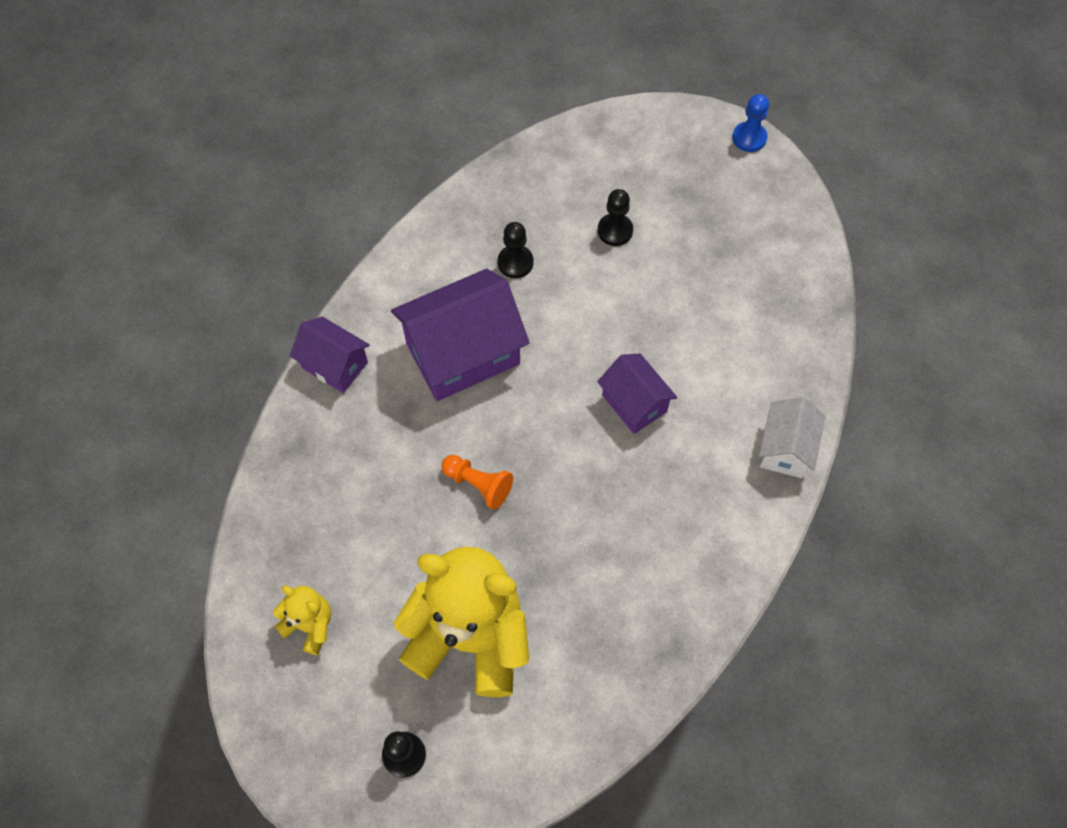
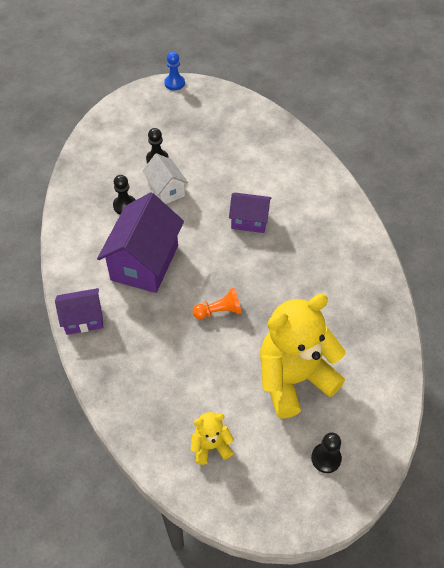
camera: 45 degrees left, 10 degrees down
white house [759,397,826,478] -> white house moved to [142,153,188,204]

